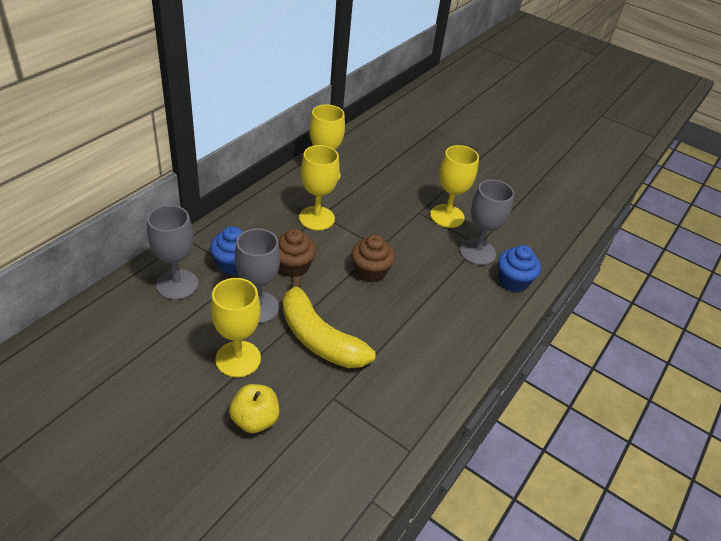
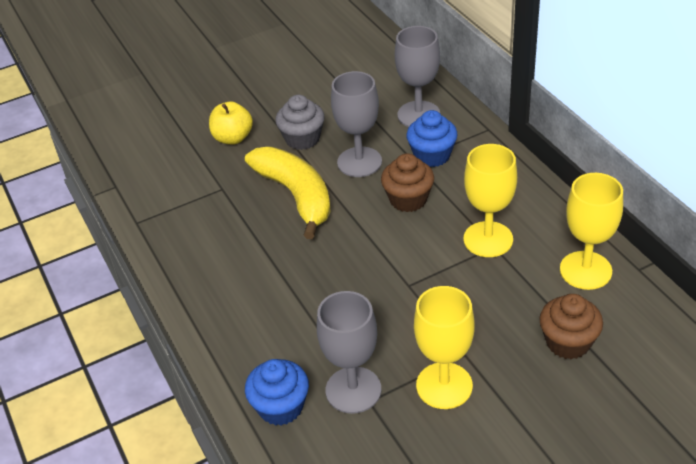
camera: 125 degrees right, 0 degrees up
yellow goblet [211,278,261,377] -> grey cupcake [275,95,325,150]
yellow banana [283,276,376,368] -> yellow banana turned 75 degrees clockwise [245,147,331,239]
brown cupcake [351,235,395,283] -> brown cupcake moved to [539,294,603,359]

